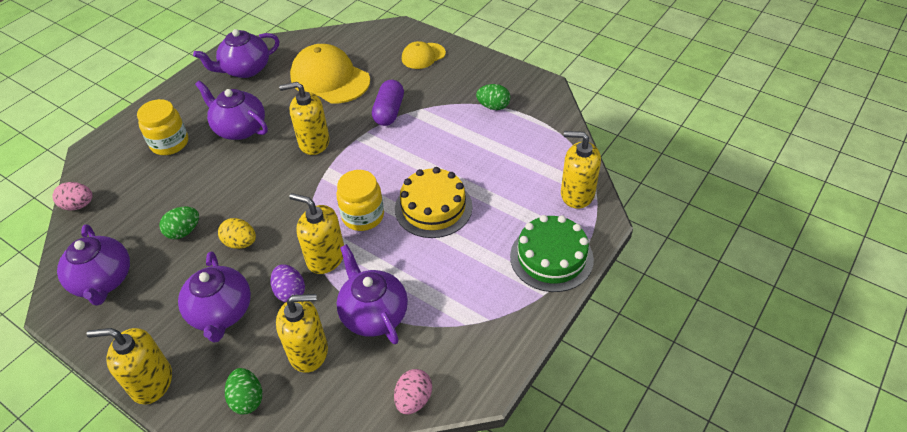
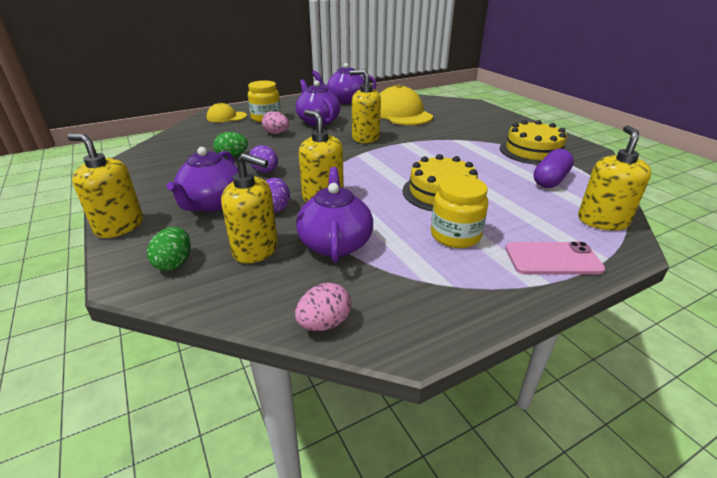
camera: 25 degrees right, 15 degrees down
pink egg [53,182,93,211] -> pink egg moved to [262,111,289,134]
purple teapot [57,224,130,306] -> none
yellow egg [218,218,256,249] -> purple egg [249,145,278,173]
yellow jar [336,170,384,231] -> yellow jar moved to [431,175,488,248]
purple capsule [372,80,404,126] -> purple capsule moved to [534,149,574,188]
yellow cap [402,41,446,69] -> yellow cap moved to [207,102,247,122]
green egg [476,84,510,110] -> yellow cake [500,120,567,165]
green cake [510,215,594,292] -> pink phone [505,242,606,274]
yellow soap dispenser [561,131,601,209] -> yellow soap dispenser turned 60 degrees clockwise [578,125,651,231]

